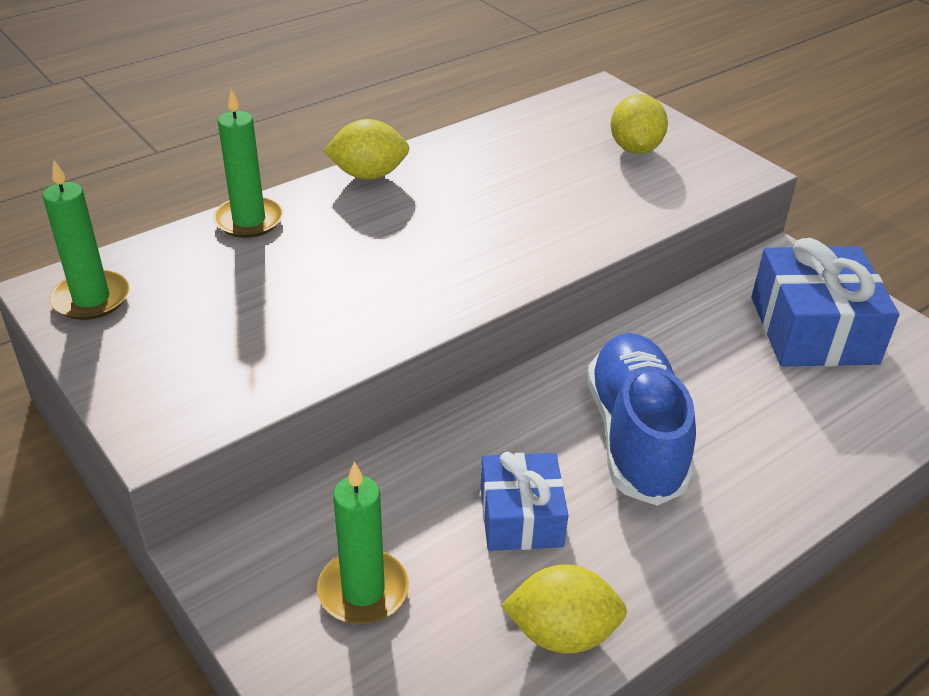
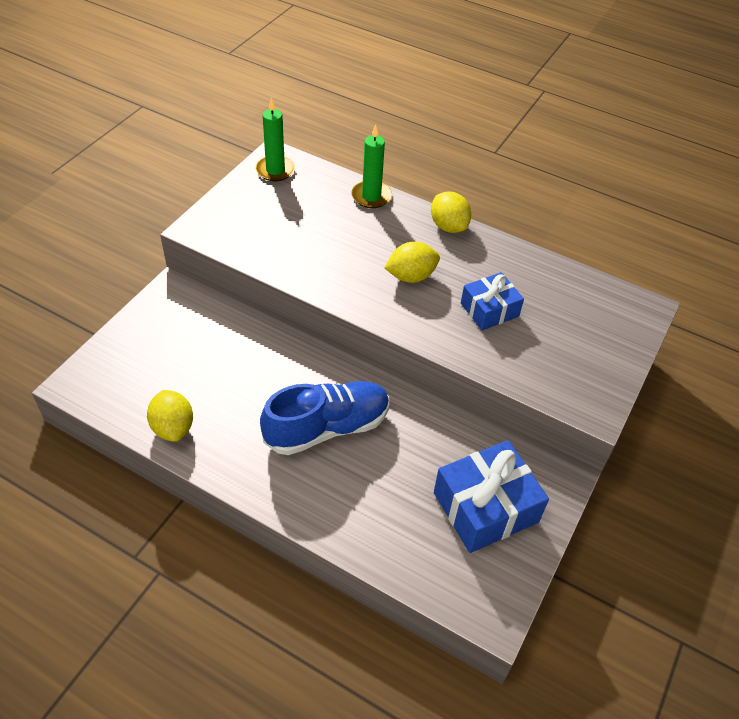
camera: 65 degrees right, 10 degrees up
green candle [317,461,409,624] -> none
blue gift [480,452,568,551] -> blue gift moved to [461,272,524,331]
yellow lemon [611,94,668,154] -> yellow lemon moved to [385,242,440,283]

